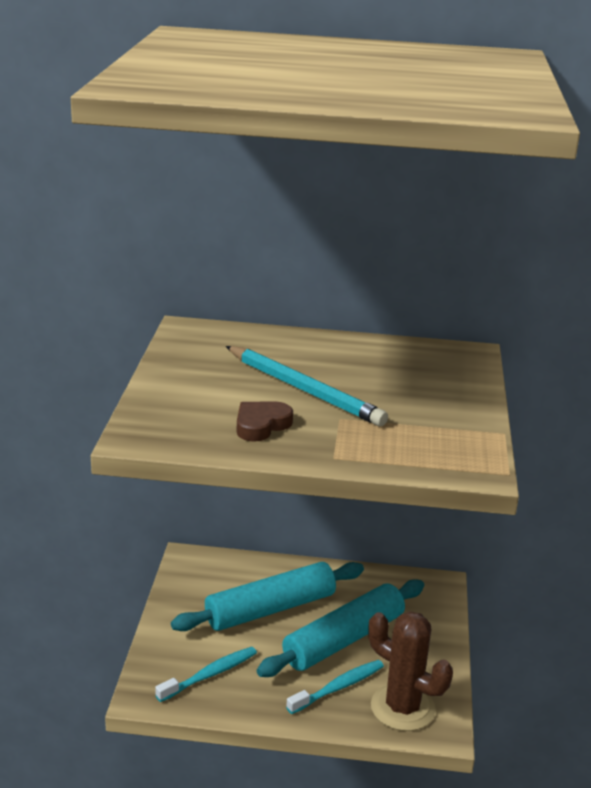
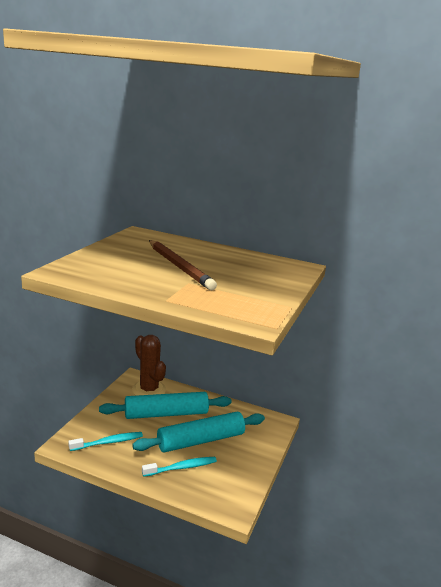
camera: 15 degrees right, 5 degrees down
turquoise pencil [226,346,388,426] -> brown pencil [149,240,217,290]
brown heart [237,402,293,442] -> none
brown cactus [368,611,453,731] -> brown cactus moved to [132,335,166,396]

